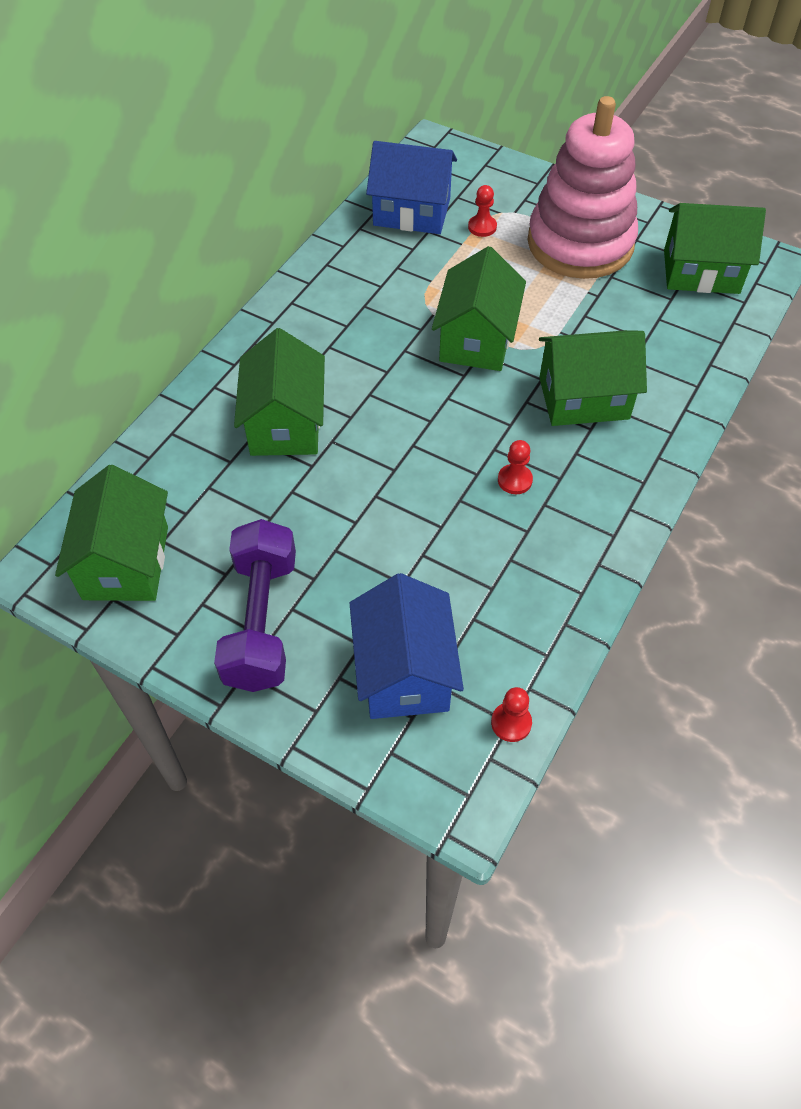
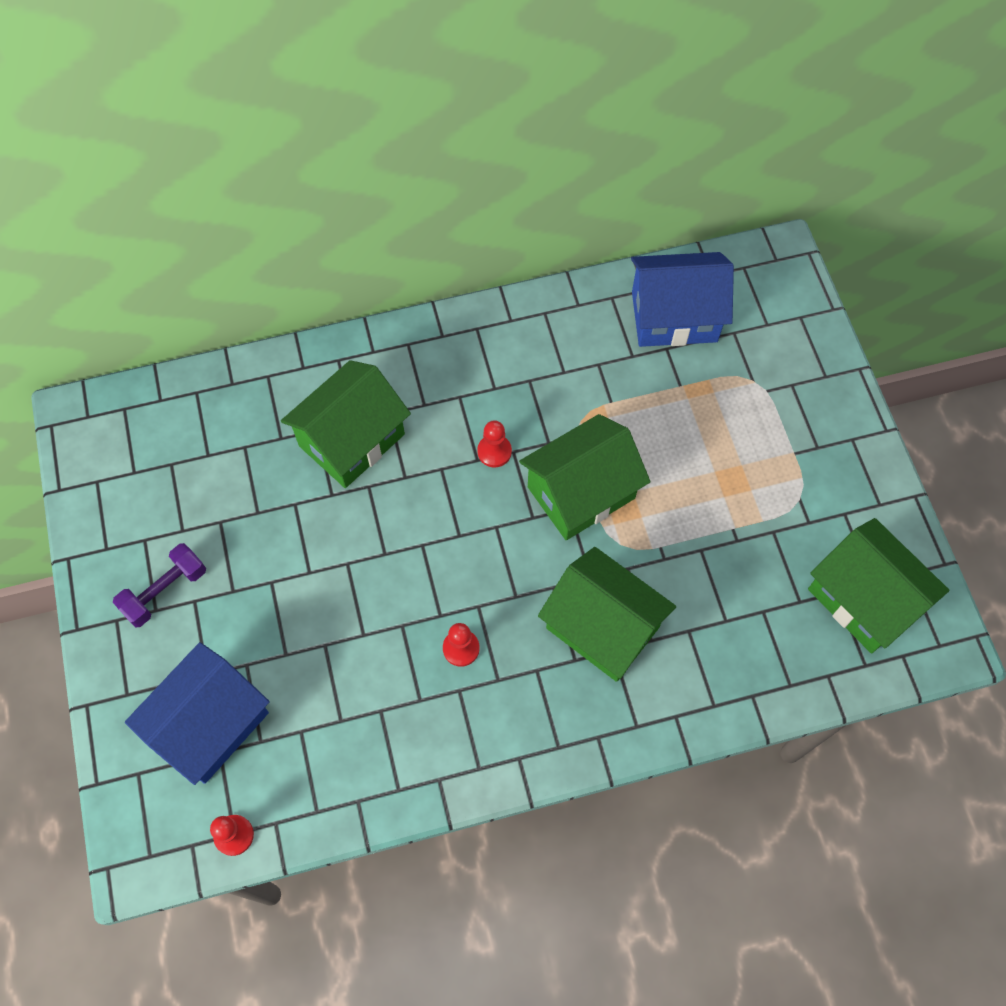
camera: 45 degrees right, 10 degrees up
green house [55,465,168,601] -> none
purple dumbbell [214,519,296,692] -> purple dumbbell [113,543,206,627], size x0.58
blue house [366,141,457,234] -> blue house turned 60 degrees counterclockwise [631,252,734,347]
red pawn [468,185,497,237] -> red pawn moved to [477,420,512,468]
pink stacking toy [527,96,638,279] -> none

